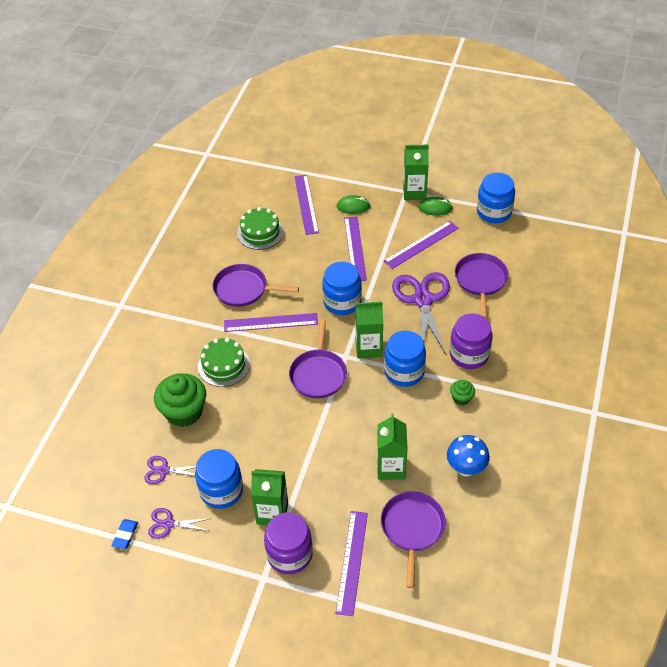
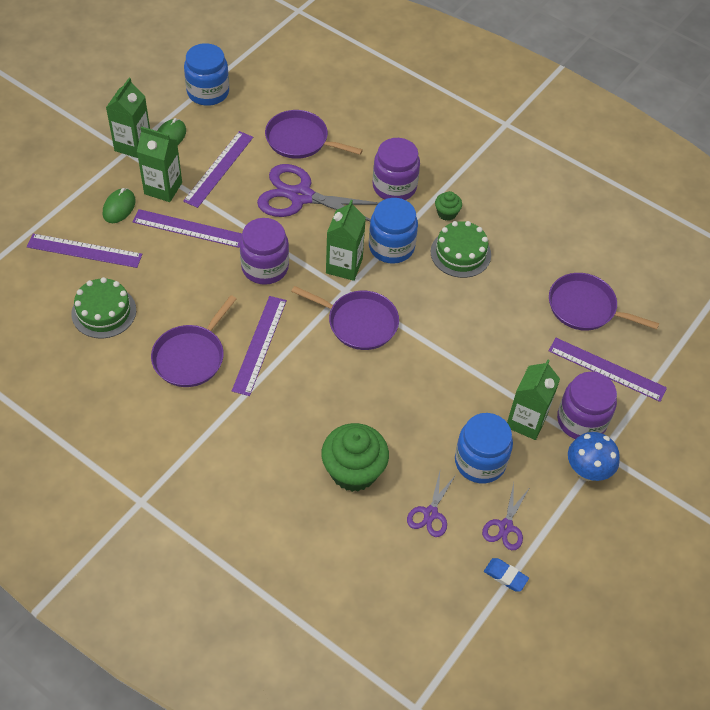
camera: 75 degrees left, 5 degrees up
green cake [198,338,250,387] -> green cake moved to [431,221,491,278]
blue jar [322,262,362,315] -> purple jar [240,218,289,285]
green carton [377,414,408,480] -> green carton moved to [137,126,182,202]
purple ruler [384,221,459,269] -> purple ruler turned 45 degrees clockwise [183,131,253,208]
blue mushroom [447,435,490,477] -> blue mushroom moved to [568,432,620,481]

